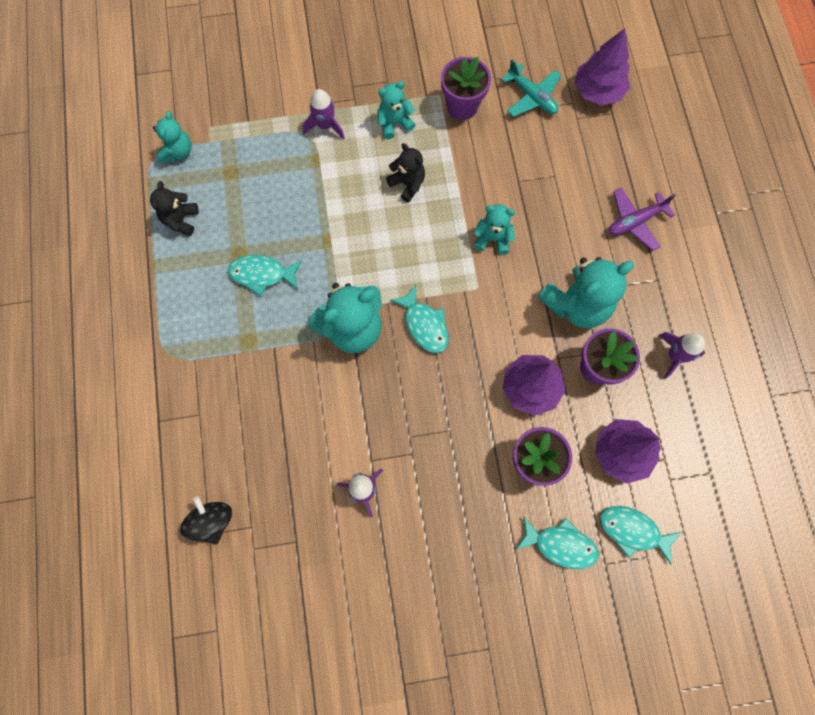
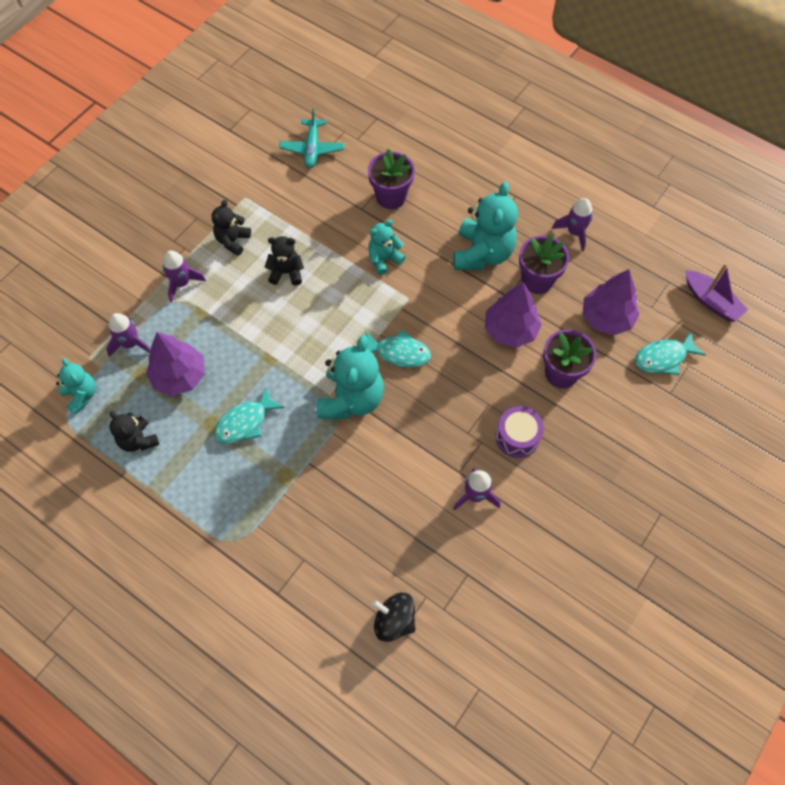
camera: 45 degrees left, 10 degrees down
turquoise teddy bear [378,81,415,139] -> black teddy bear [212,200,251,256]
purple flower pot [441,57,491,120] -> purple flower pot moved to [368,149,415,209]
turquoise plane [501,59,562,117] -> turquoise plane turned 90 degrees clockwise [279,108,344,168]
turquoise fish [515,517,599,569] -> none
purple tree [574,28,630,105] -> purple tree moved to [146,332,205,396]
purple plane [609,188,676,251] -> none
none -> purple rocket [106,313,150,357]
none -> purple drum [496,406,544,458]
none -> purple boat [686,263,748,321]

